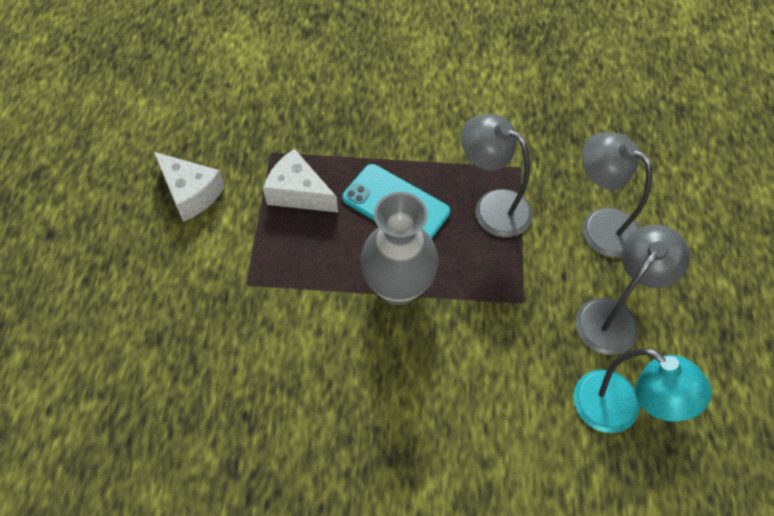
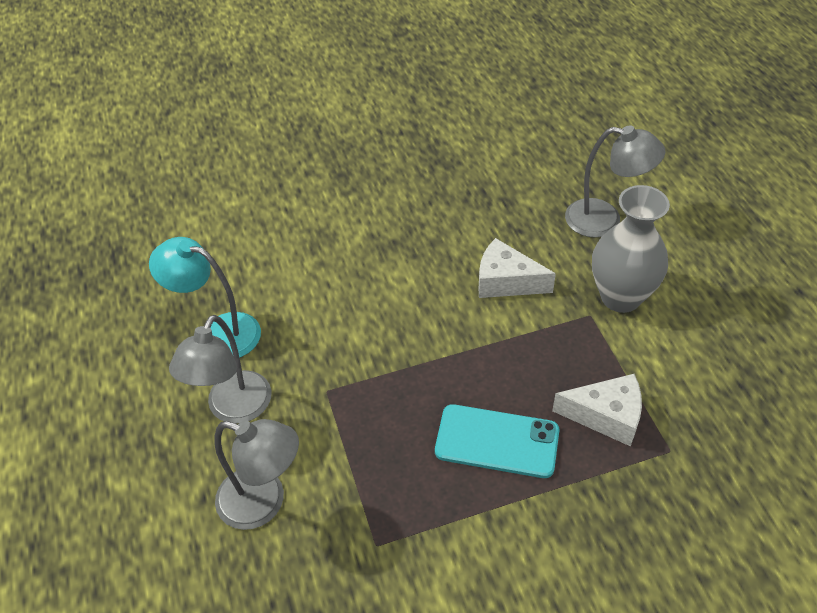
camera: 160 degrees right, 10 degrees down
white cheese [153,151,225,222] -> white cheese moved to [479,238,556,298]
grey vase [360,192,439,305] -> grey vase moved to [592,185,670,313]
grey lamp [461,114,533,237] -> grey lamp moved to [565,125,666,238]

